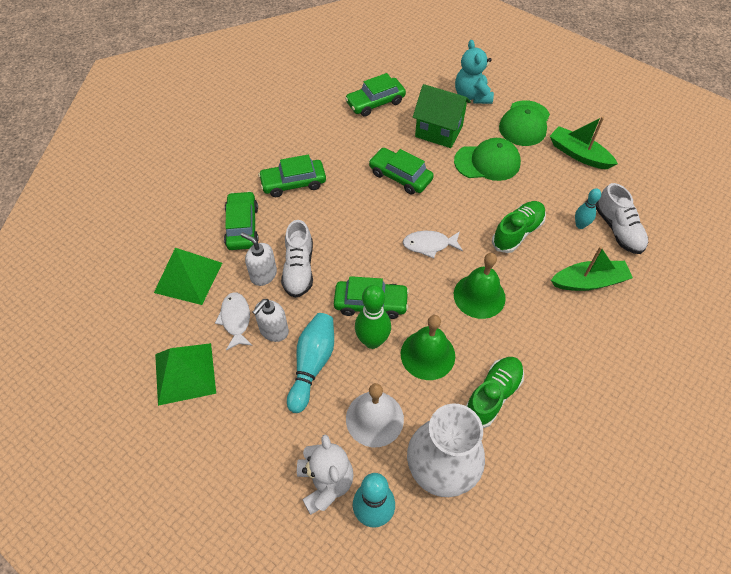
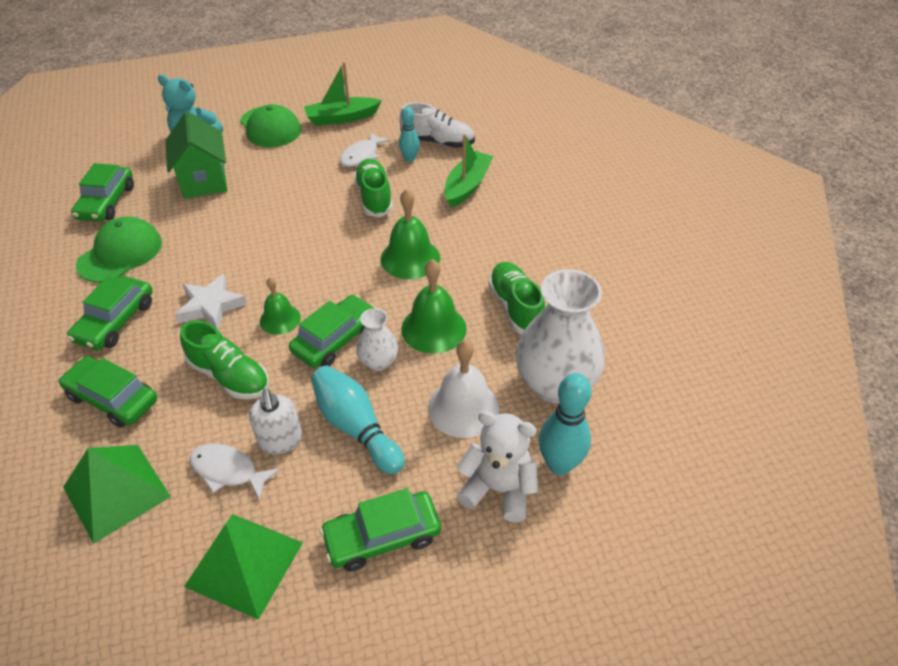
camera: 55 degrees left, 10 degrees down
white soap dispenser [241,232,277,286] -> none
white shoe [281,220,313,298] -> green shoe [180,321,269,399]
green bowling pin [355,285,391,349] -> white vase [356,308,398,371]
green car [369,148,434,195] -> green car moved to [320,488,441,571]
white fish [403,231,463,258] -> white fish moved to [340,132,391,167]
green house [413,84,471,148] -> green house turned 75 degrees counterclockwise [166,111,228,199]
green cap [454,138,521,181] -> green cap moved to [76,216,162,283]
none -> white star [175,274,247,329]
none -> green bell [260,277,301,335]

